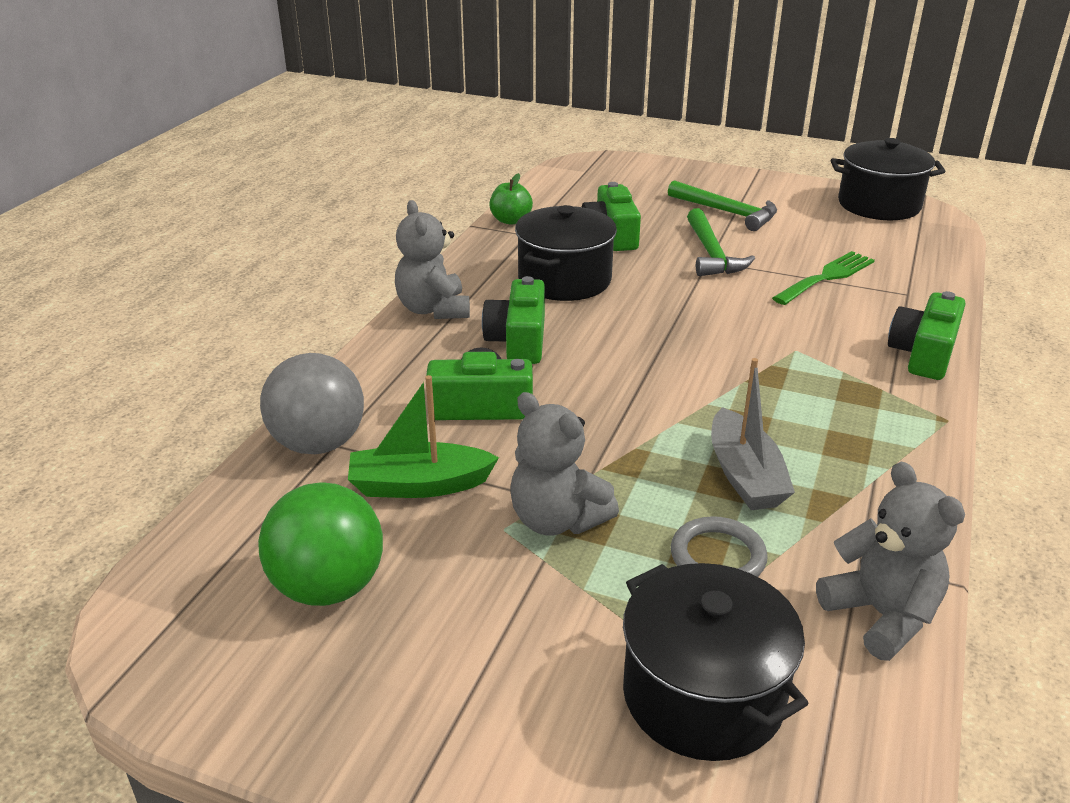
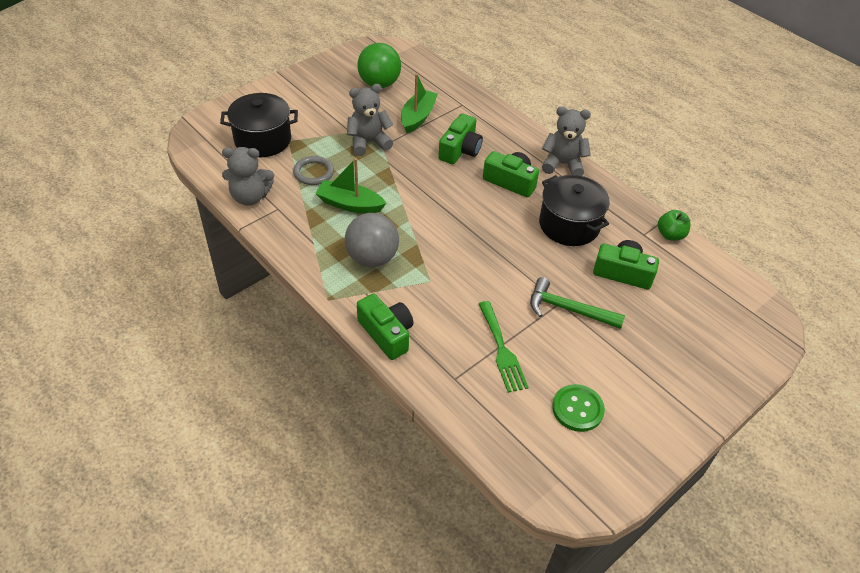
camera: 115 degrees right, 15 degrees up
grey ball [260,353,364,454] -> grey ball moved to [345,213,399,267]
green hammer [668,180,777,231] -> none
grey boat [711,358,795,510] -> green boat [315,158,386,213]
black pot [831,138,946,220] -> none
none -> green button [552,384,605,432]

